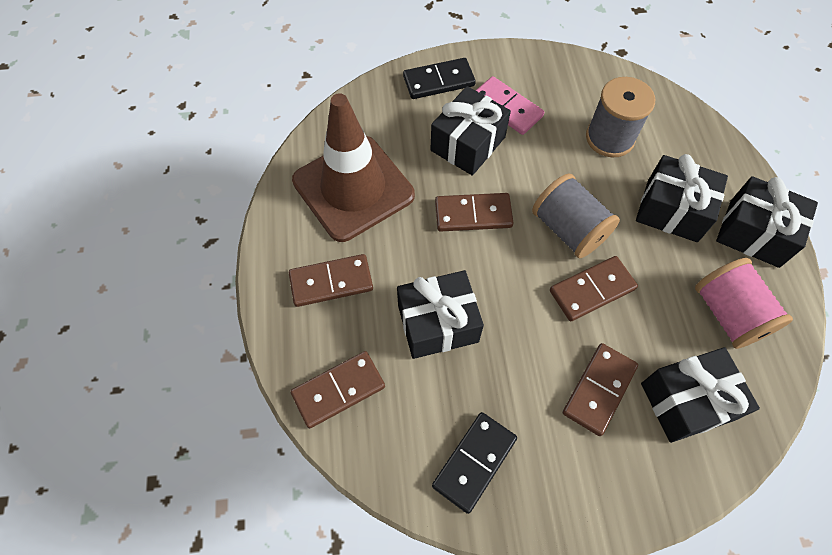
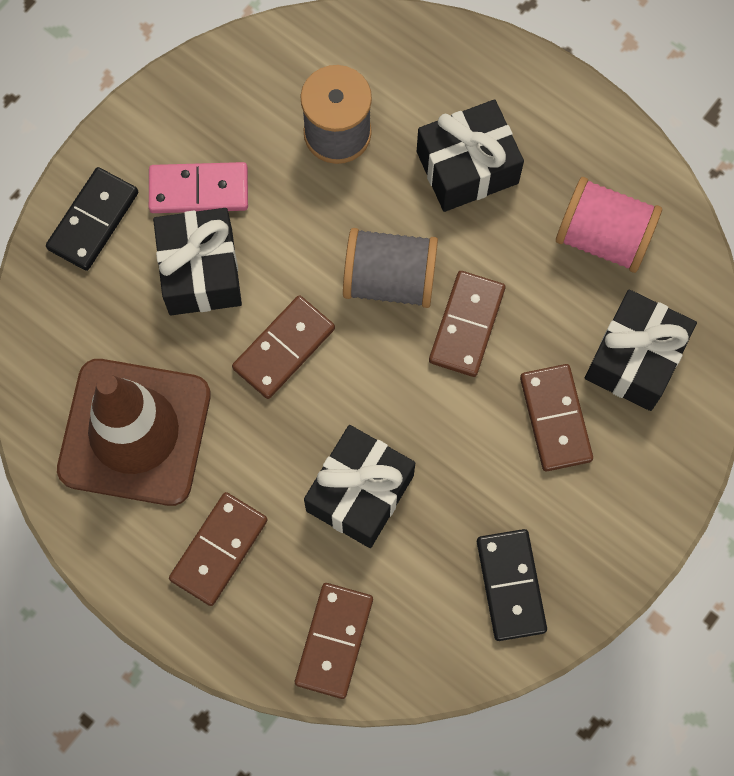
camera: 45 degrees left, 10 degrees up
black gift [716,176,818,268] -> none

